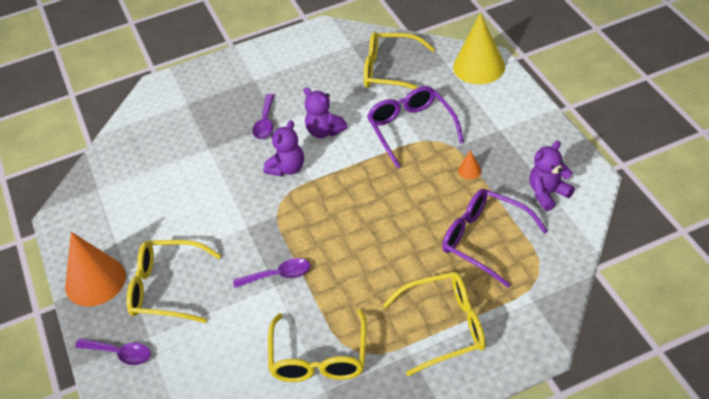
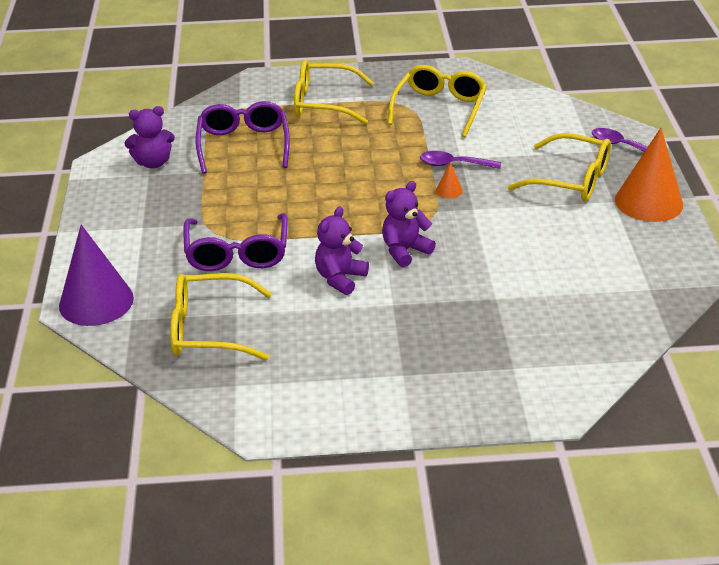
camera: 165 degrees left, 10 degrees down
purple spoon [252,94,274,139] -> none
purple teddy bear [303,87,348,138] -> purple teddy bear turned 120 degrees counterclockwise [315,206,369,295]
yellow glasses [364,32,435,89] -> yellow glasses turned 150 degrees clockwise [170,273,272,360]
purple glasses [442,189,548,288] -> purple glasses turned 150 degrees counterclockwise [196,101,290,174]
yellow cone [453,13,505,84] -> purple cone [59,225,134,326]
orange cone [458,150,482,179] -> orange cone moved to [436,162,463,198]

